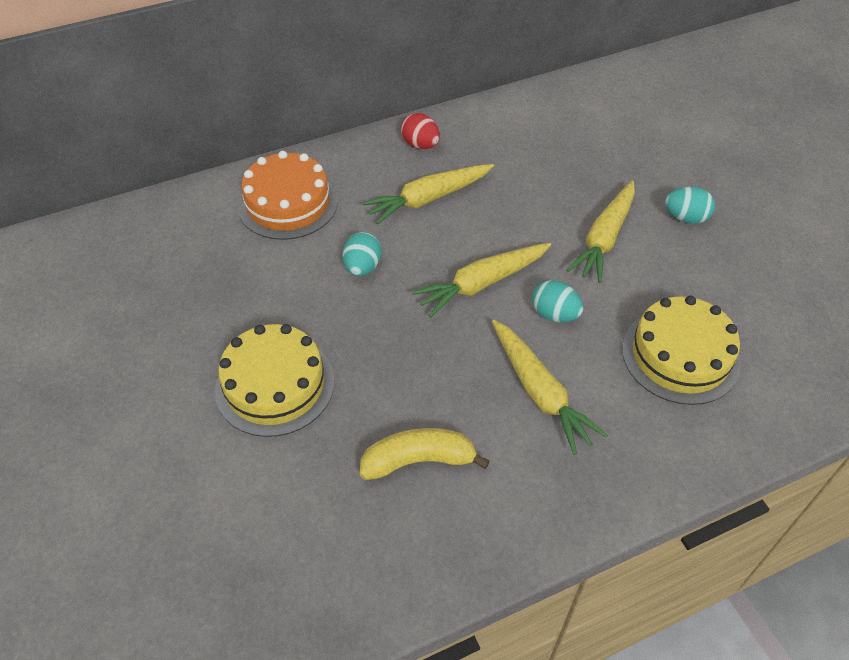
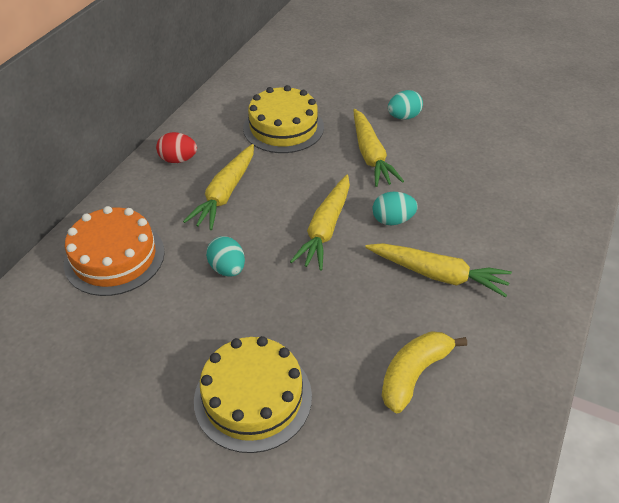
camera: 40 degrees left, 5 degrees down
yellow cake [622,296,741,405] -> yellow cake moved to [243,85,324,153]

